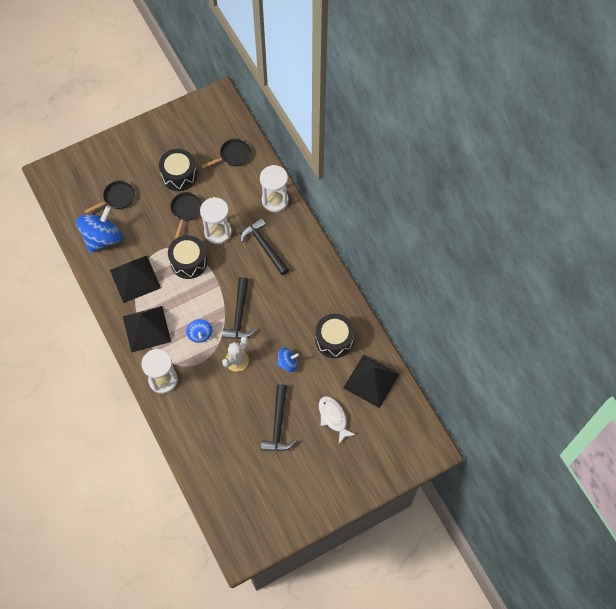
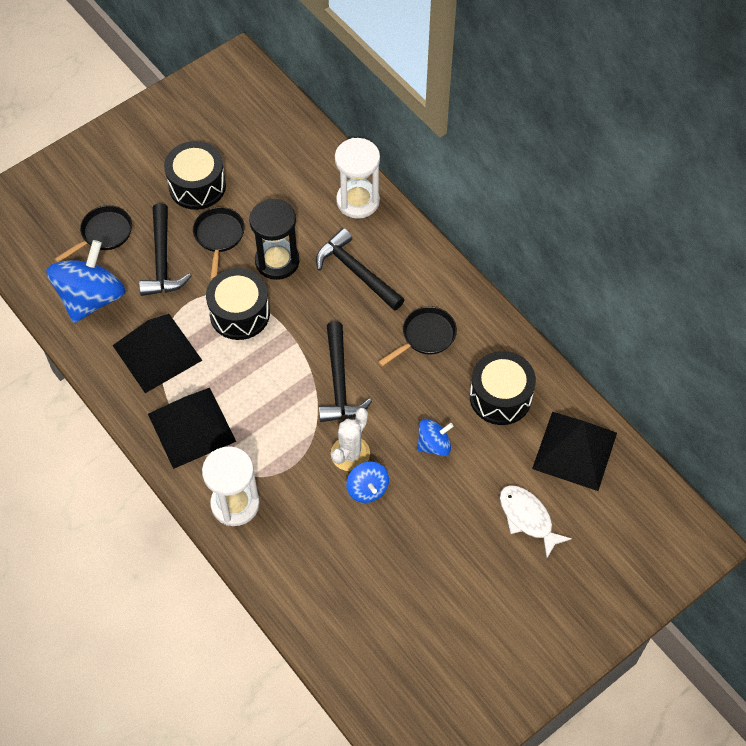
camera: 10 degrees left, 5 degrees down
blue spinning top [186,319,212,343] -> blue spinning top moved to [346,462,389,503]
white hourglass [200,197,232,244] -> black hourglass [249,199,300,280]
black pan [201,139,251,168] -> black pan moved to [378,306,457,366]
black hammer [261,384,296,452] -> black hammer moved to [139,203,191,296]

